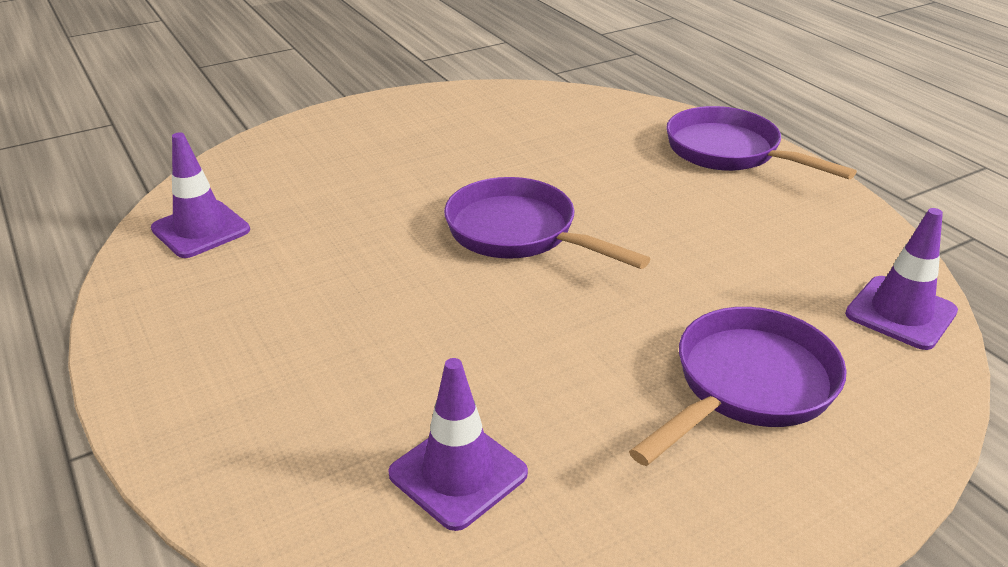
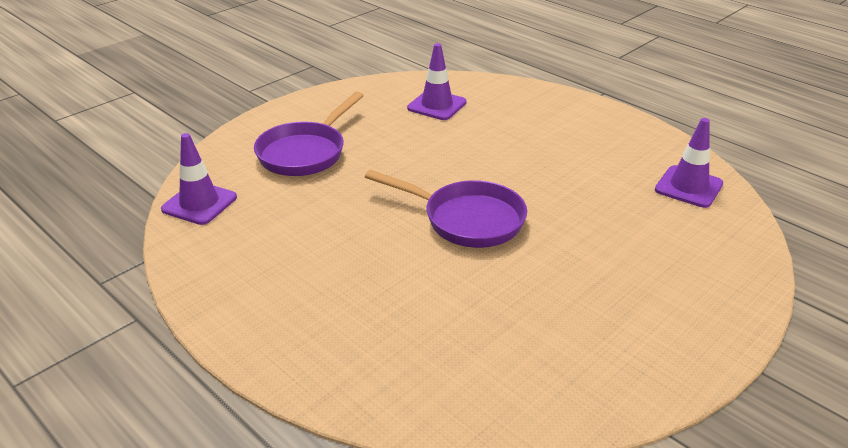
camera: 165 degrees right, 0 degrees up
purple pan [666,106,857,179] -> none

